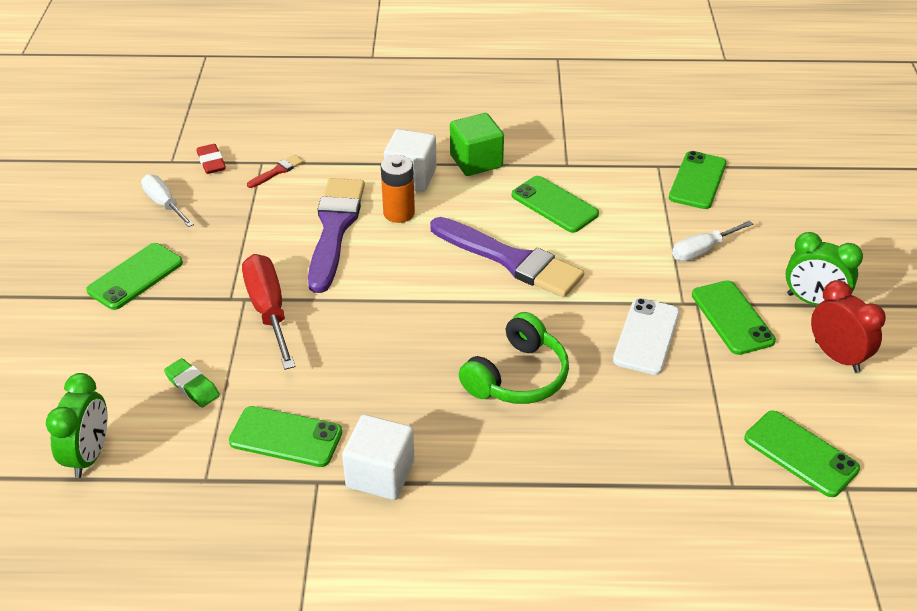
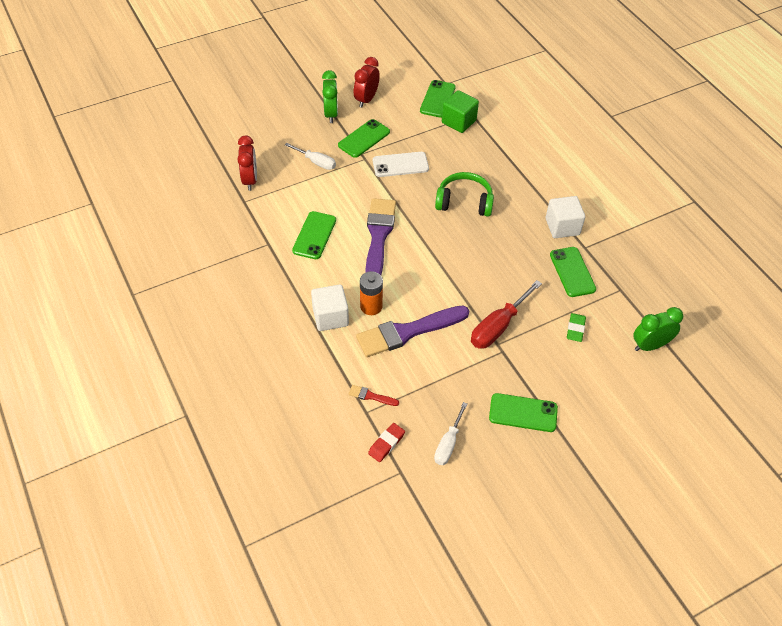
camera: 120 degrees left, 10 degrees up
green cube [450,113,504,176] -> green cube moved to [442,90,479,133]
green phone [669,151,727,209] -> red clock [237,136,257,191]

